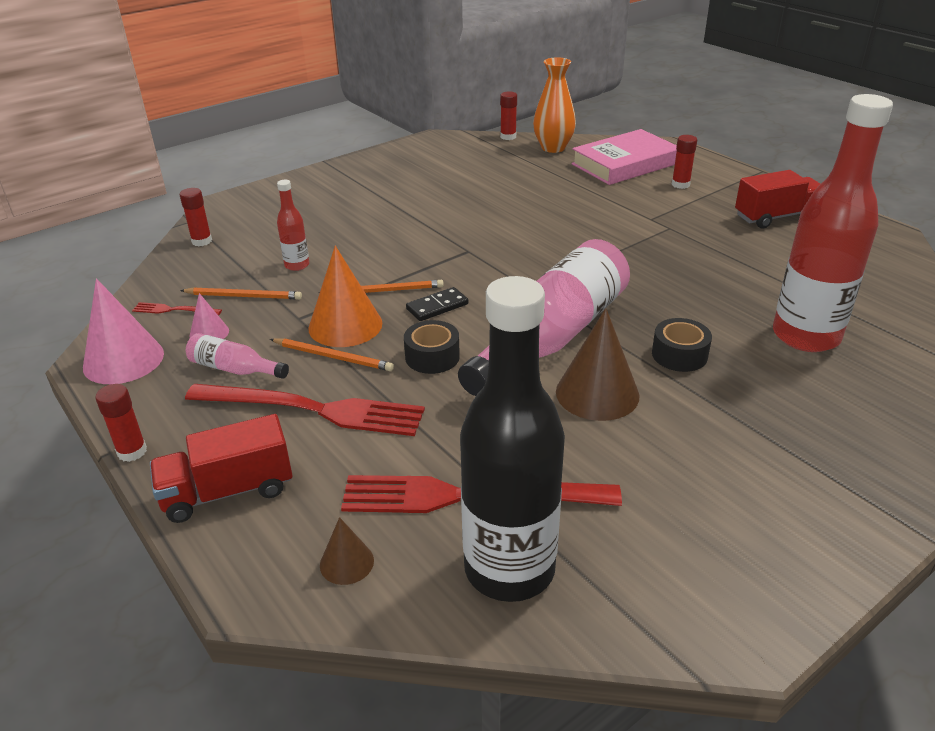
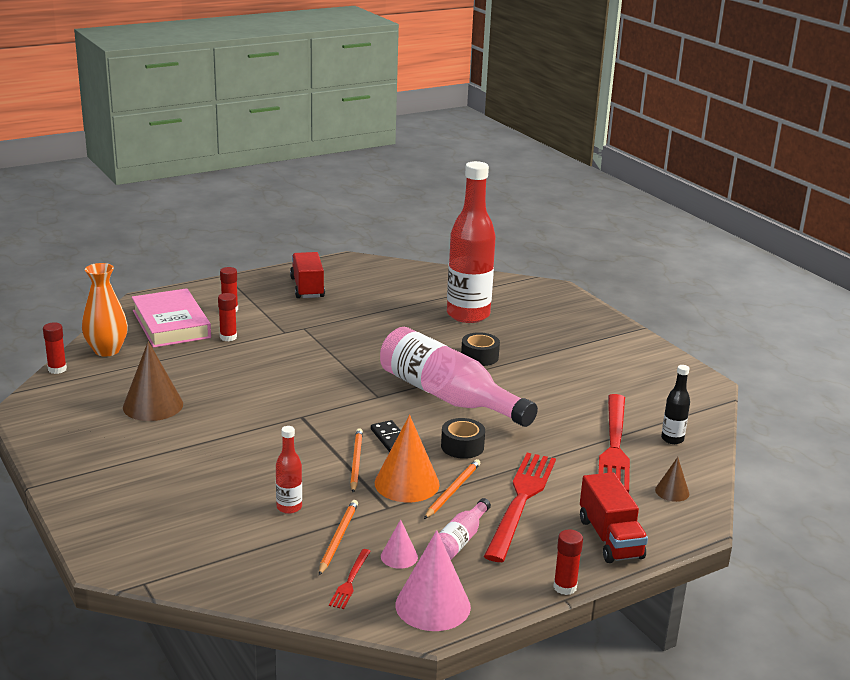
camera: 85 degrees left, 10 degrees down
red glue stick [180,188,212,246] -> red glue stick moved to [218,293,237,341]
black bottle [460,276,565,602] -> black bottle [661,365,690,444], size x0.44
brown cone [556,308,640,421] -> brown cone moved to [123,341,183,421]

